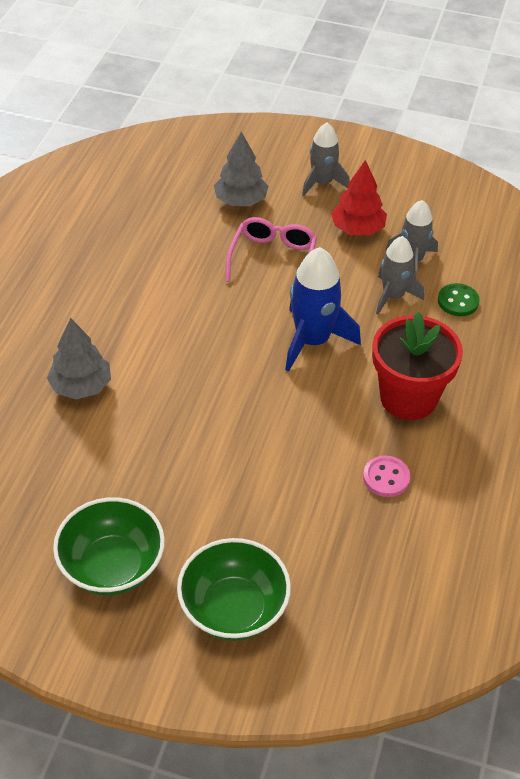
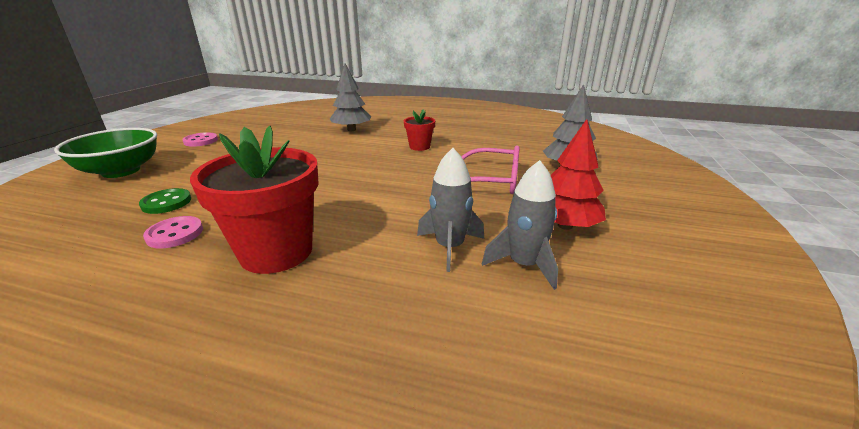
camera: 90 degrees right, 20 degrees down
green bowl [53,497,165,595] -> pink button [182,132,218,147]
blue rocket [285,247,361,371] -> none
grey rocket [302,123,350,196] -> none
green button [438,283,479,316] -> green button moved to [139,188,191,214]
none -> red flower pot [404,109,435,151]

